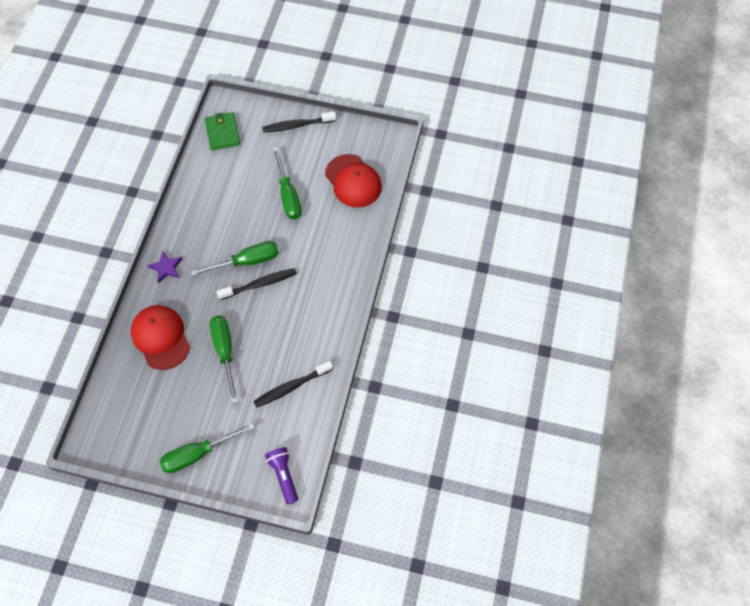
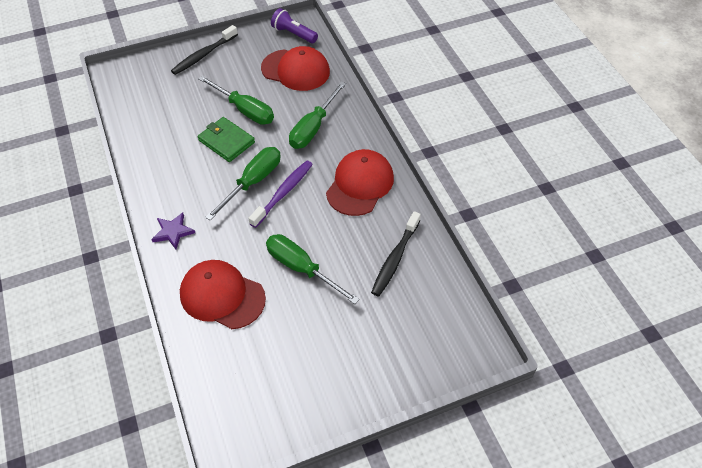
camera: 35 degrees left, 10 degrees down
green screwdriver [160,423,255,473] -> green screwdriver moved to [289,82,346,149]
green wallet [205,112,240,150] -> green wallet moved to [198,117,255,162]
black toothbrush [216,268,297,300] -> purple toothbrush [248,161,313,228]
purple flashlight [265,447,298,504] -> purple flashlight moved to [271,8,318,43]
none -> red cap [326,149,394,216]

